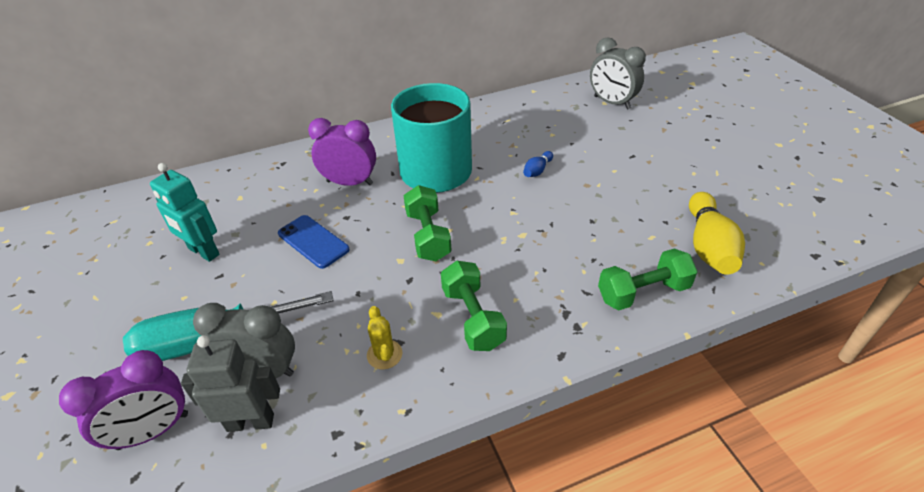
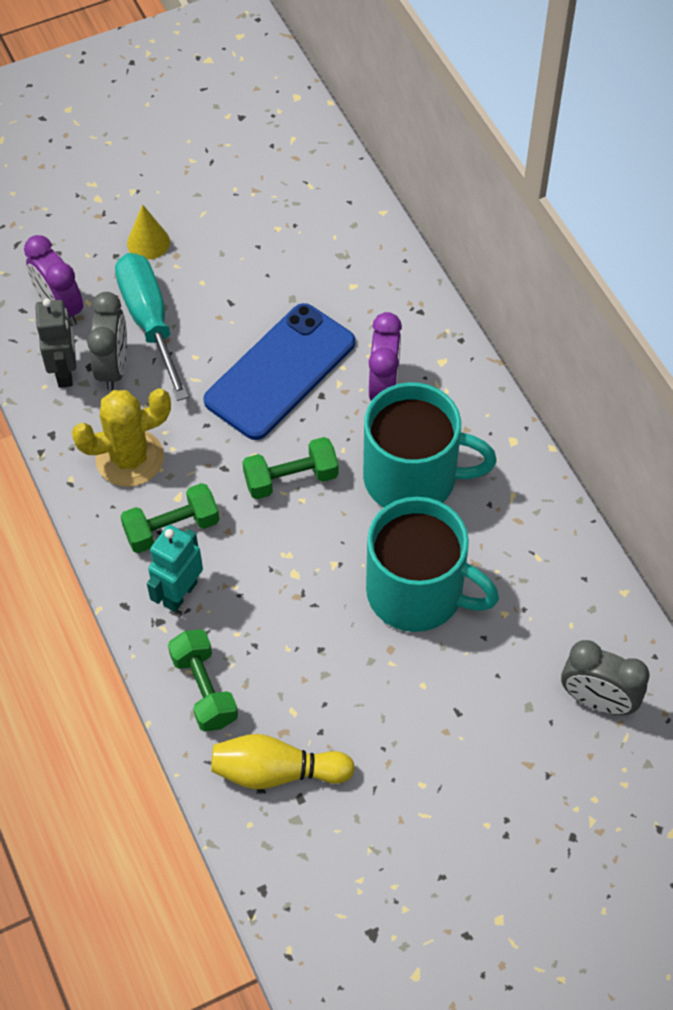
camera: 85 degrees right, 15 degrees up
turquoise robot [150,163,220,262] -> turquoise robot moved to [147,525,203,612]
blue phone [278,215,349,269] -> blue phone [203,303,355,440], size x1.90
yellow cactus [367,306,402,370] -> yellow cactus [72,389,171,487], size x2.04
blue bowling pin [523,151,553,177] -> turquoise mug [366,497,499,632]
grey clock [590,37,646,110] -> grey clock turned 105 degrees counterclockwise [561,640,650,715]
none -> yellow cone [127,204,170,260]

